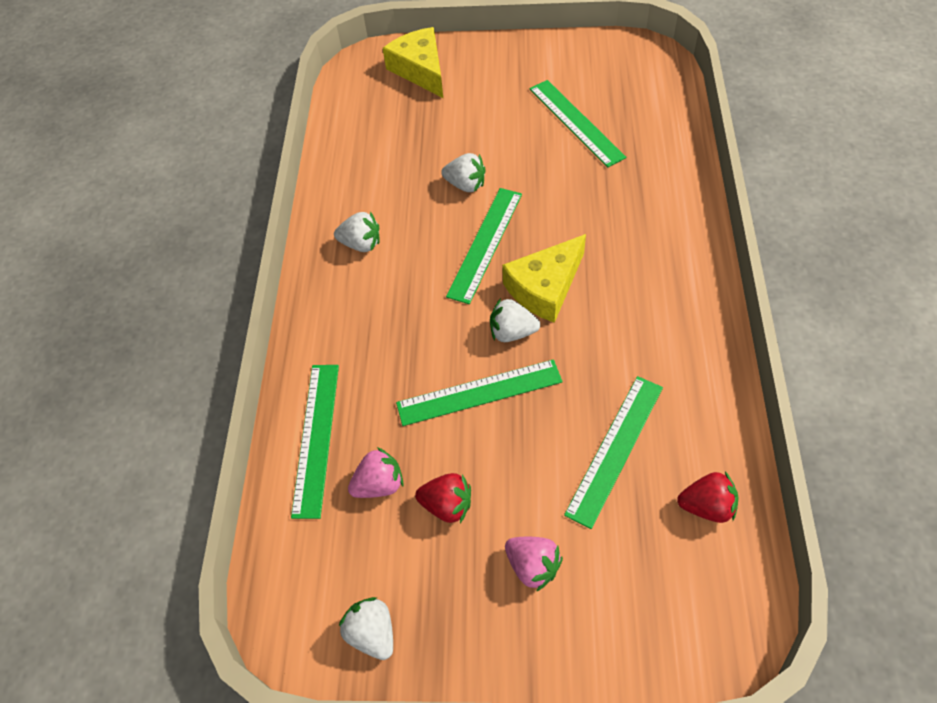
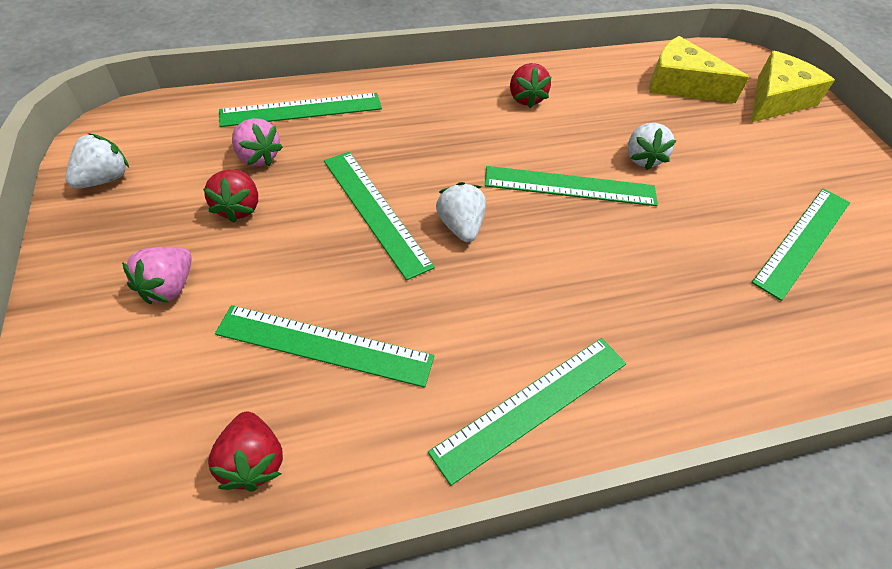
camera: 65 degrees right, 5 degrees down
white strawberry [334,212,380,252] -> red strawberry [510,63,552,108]
yellow cheese [502,234,586,323] -> yellow cheese moved to [649,36,749,103]
none -> green ruler [428,338,626,486]

